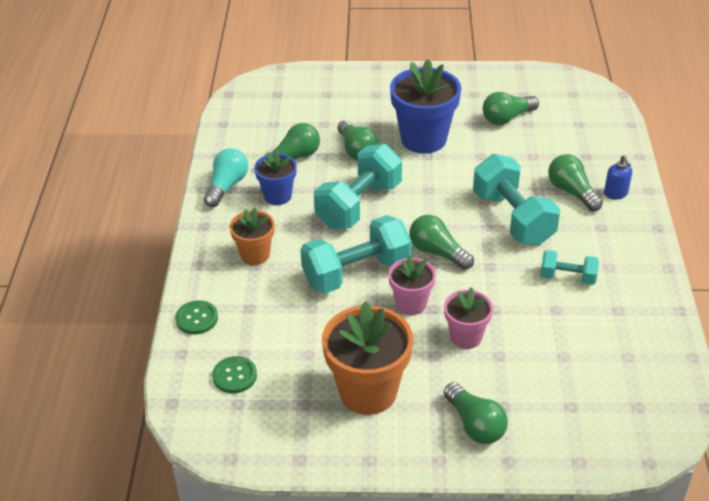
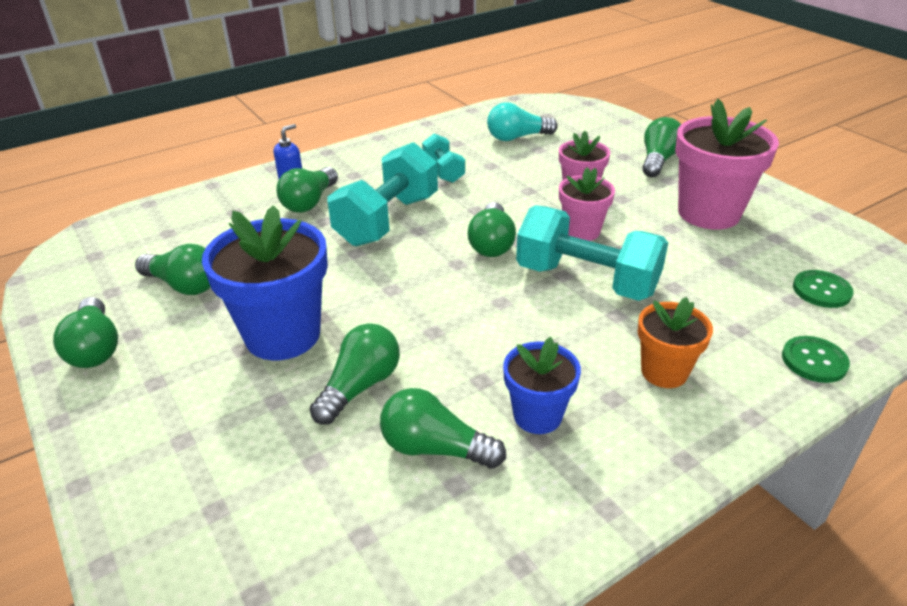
camera: 125 degrees left, 5 degrees down
turquoise light bulb [204,148,248,207] -> turquoise light bulb moved to [487,102,558,141]
turquoise dumbbell [314,144,402,229] -> none
orange flower pot [322,301,413,415] -> pink flower pot [675,99,779,229]
none -> green light bulb [53,297,118,368]

